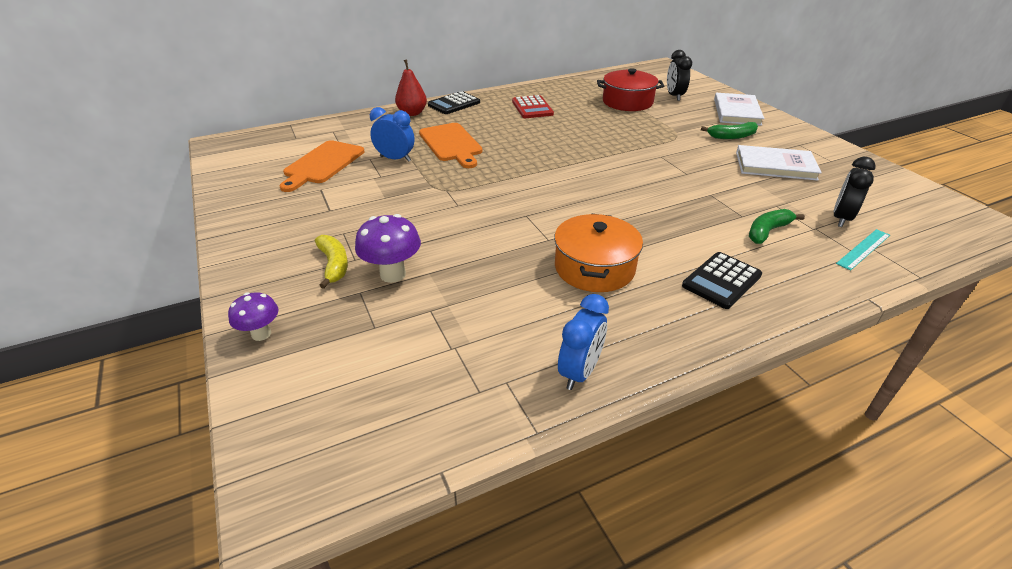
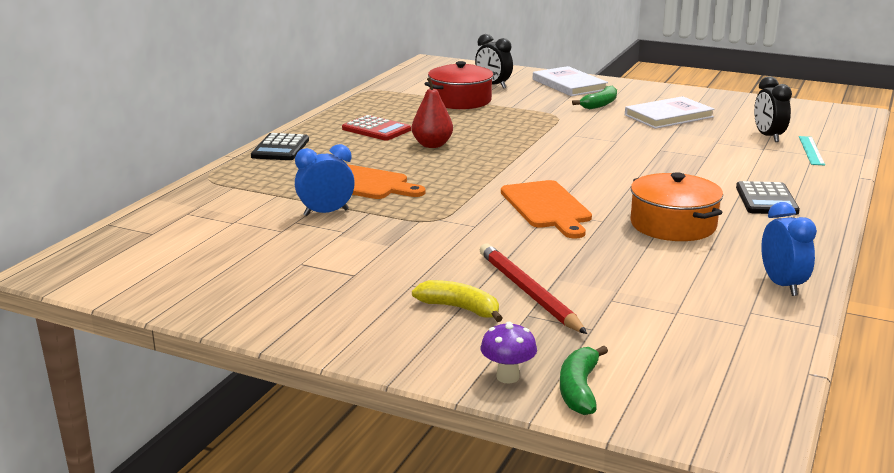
camera: 40 degrees left, 15 degrees down
orange cutting board [280,140,365,192] -> orange cutting board moved to [501,180,592,238]
purple mushroom [355,214,421,283] -> red pencil [480,244,587,334]
red pear [395,59,427,116] -> red pear moved to [412,77,453,148]
green banana [749,209,805,244] -> green banana moved to [560,345,608,415]

